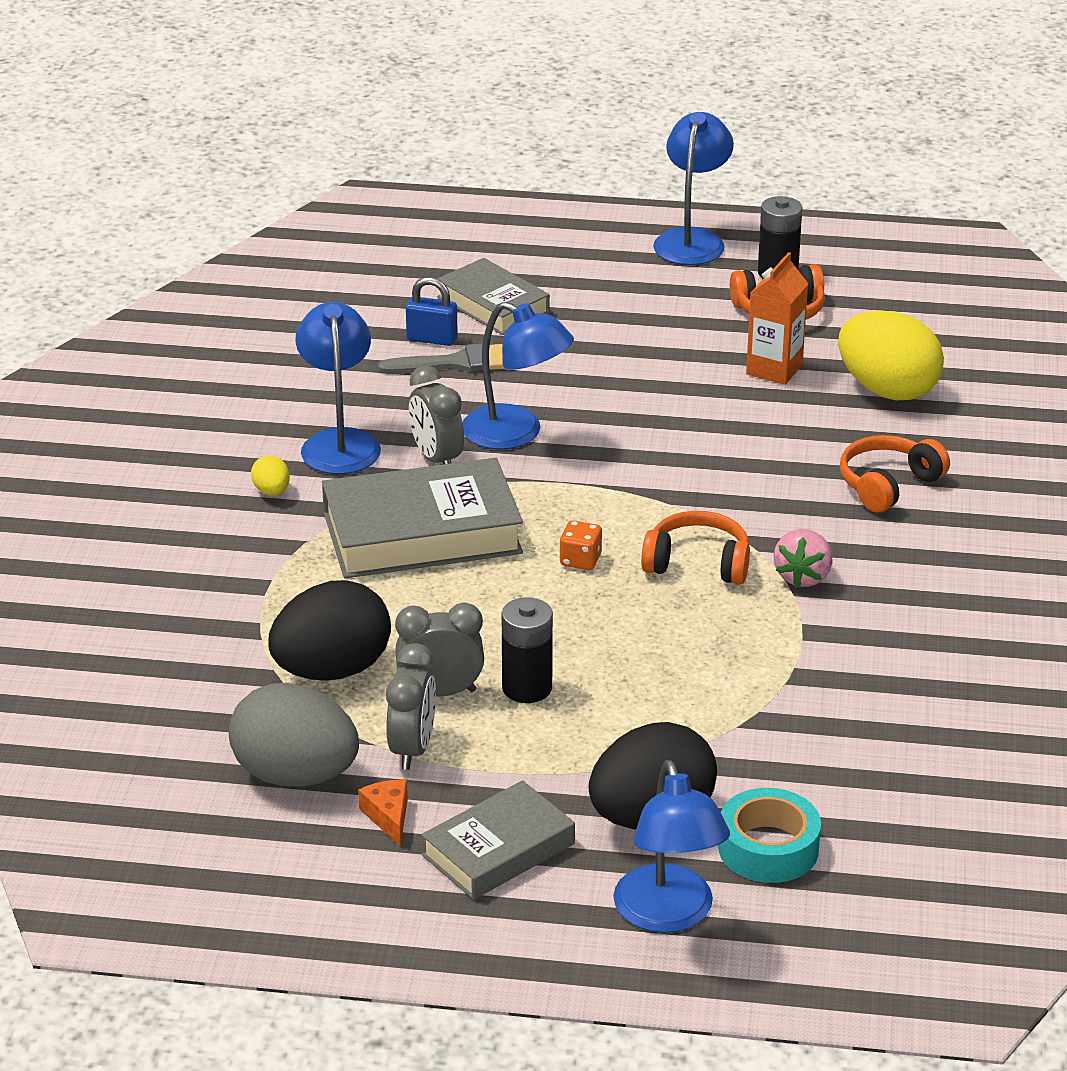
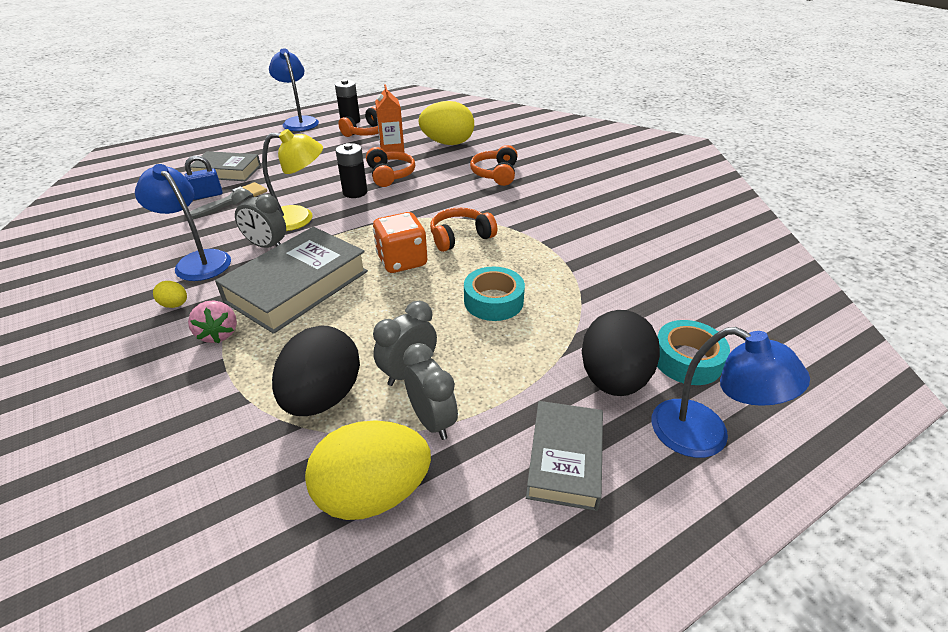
camera: 40 degrees left, 5 degrees up
grey egg [229,683,359,787] -> yellow egg [305,420,431,520]
orange cheese [358,780,408,847] -> none
blue lamp [463,302,574,450] -> yellow lamp [262,129,323,231]
black battery [502,598,553,703] -> black battery moved to [336,143,368,198]
orange dice [559,520,602,570] -> orange dice [373,212,428,273], size x1.91
pink strawberry [773,529,833,587] -> pink strawberry moved to [188,301,237,343]
none -> orange headphones [366,147,415,187]
none -> turquoise tape [464,267,525,321]

